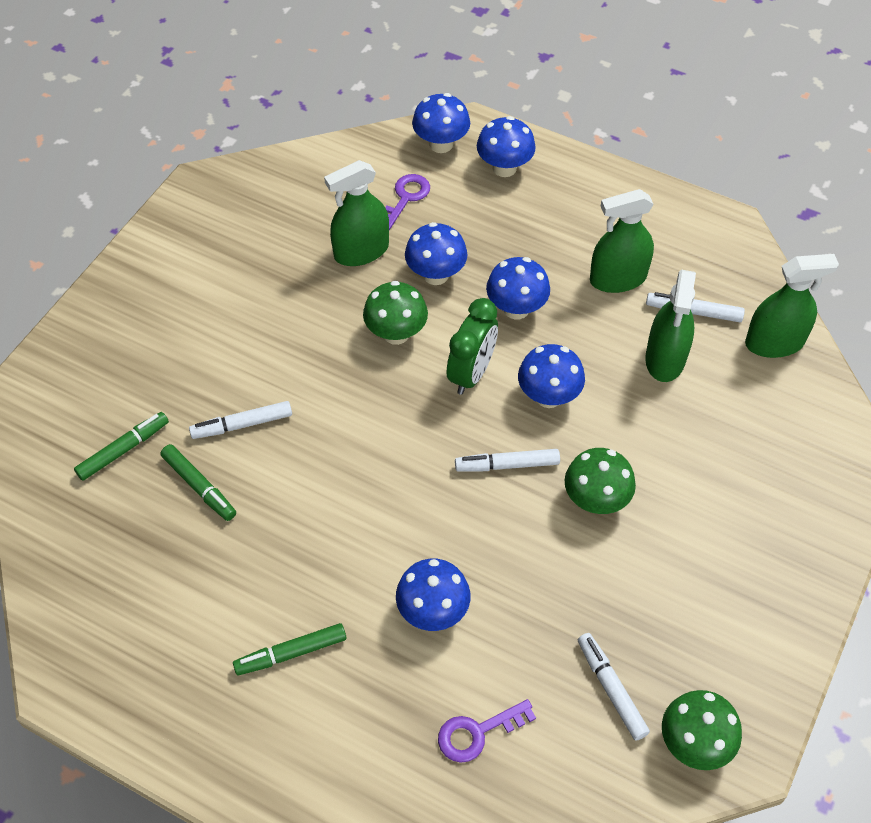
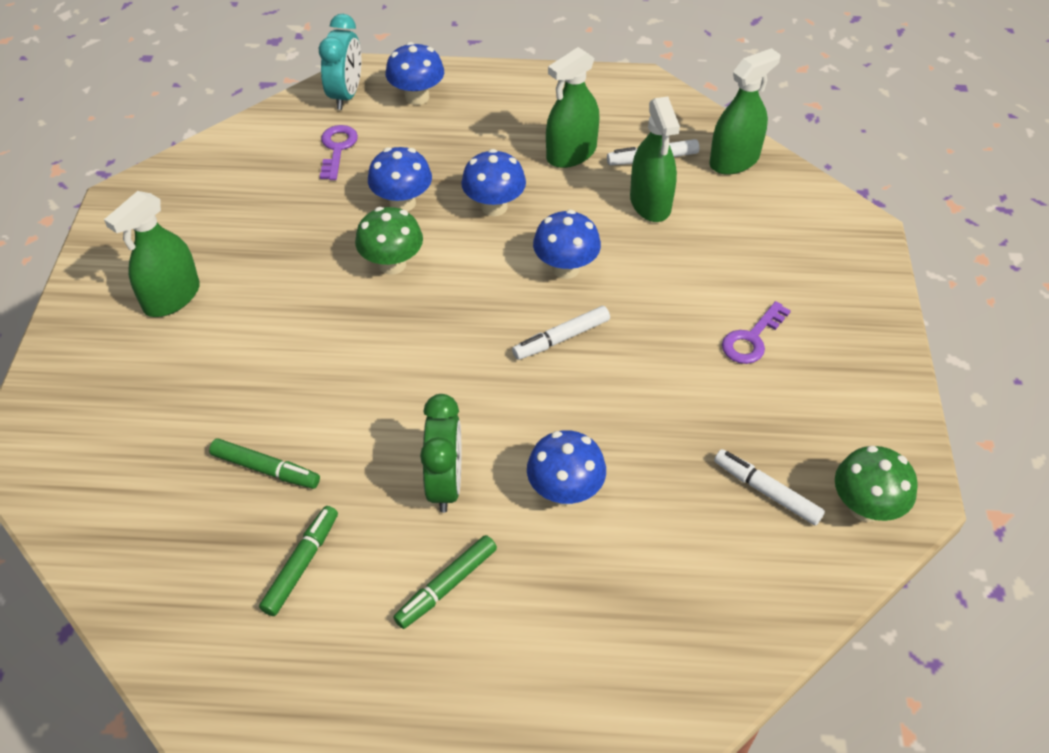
camera: 25 degrees left, 5 degrees down
green marker [74,412,169,481] -> green marker moved to [259,506,338,616]
white marker [189,401,292,439] -> none
green spray bottle [324,160,389,266] -> green spray bottle moved to [104,191,200,317]
blue mushroom [412,93,470,153] -> turquoise clock [319,14,361,110]
purple key [438,699,536,763] -> purple key moved to [722,301,791,364]
green clock [447,298,498,395] -> green clock moved to [420,394,461,513]
green mushroom [565,448,636,514] -> none

